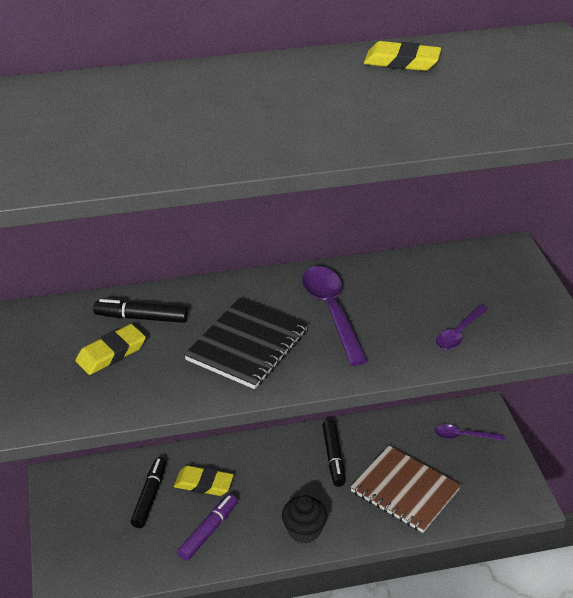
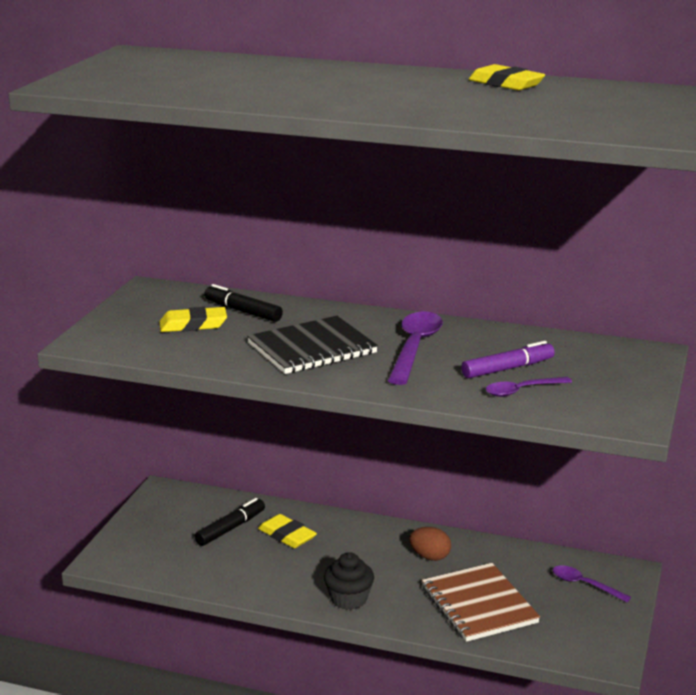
camera: 30 degrees right, 15 degrees down
purple marker [177,494,238,561] -> purple marker moved to [461,341,554,379]
black marker [323,420,345,487] -> brown egg [409,527,451,561]

